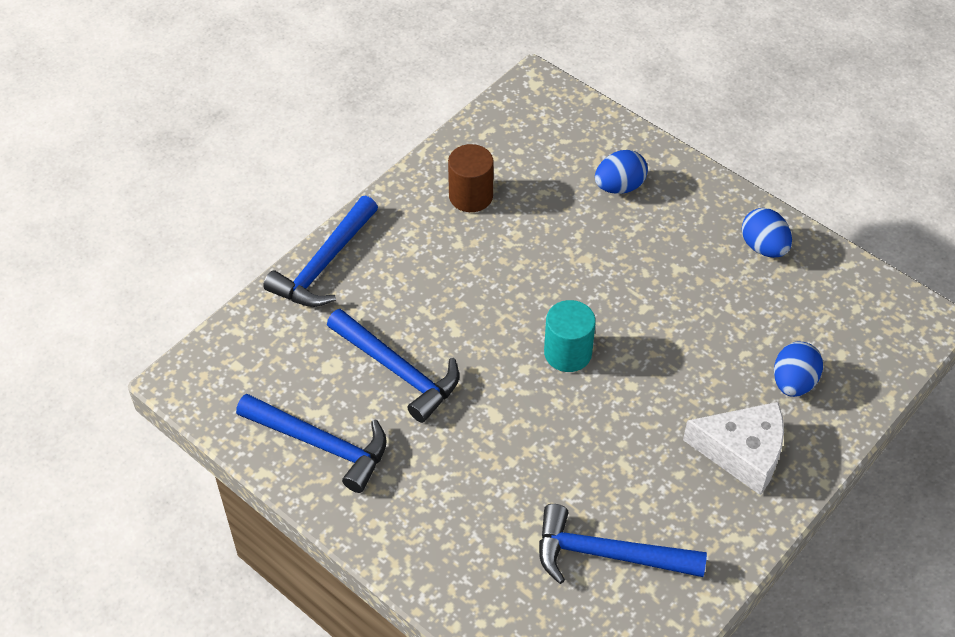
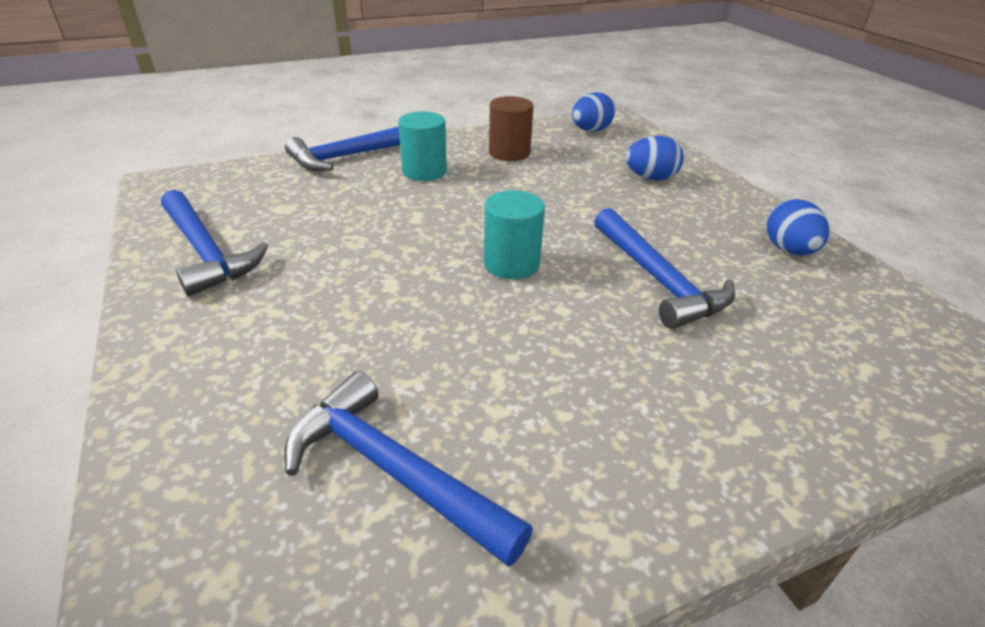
camera: 25 degrees right, 15 degrees down
blue hammer [327,309,459,423] -> blue hammer moved to [594,208,735,329]
white cheese [683,402,784,495] -> none
blue egg [774,342,823,397] -> blue egg moved to [572,92,615,132]
none -> turquoise cylinder [398,111,447,181]

